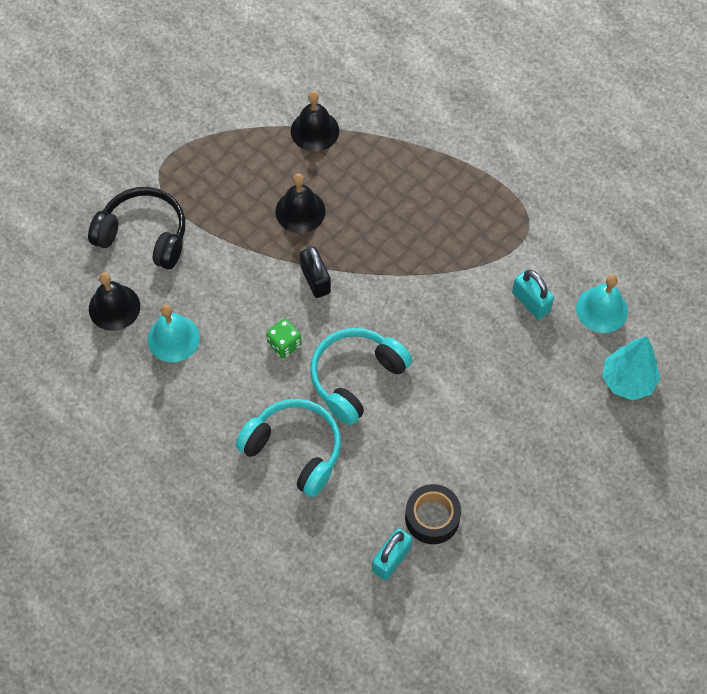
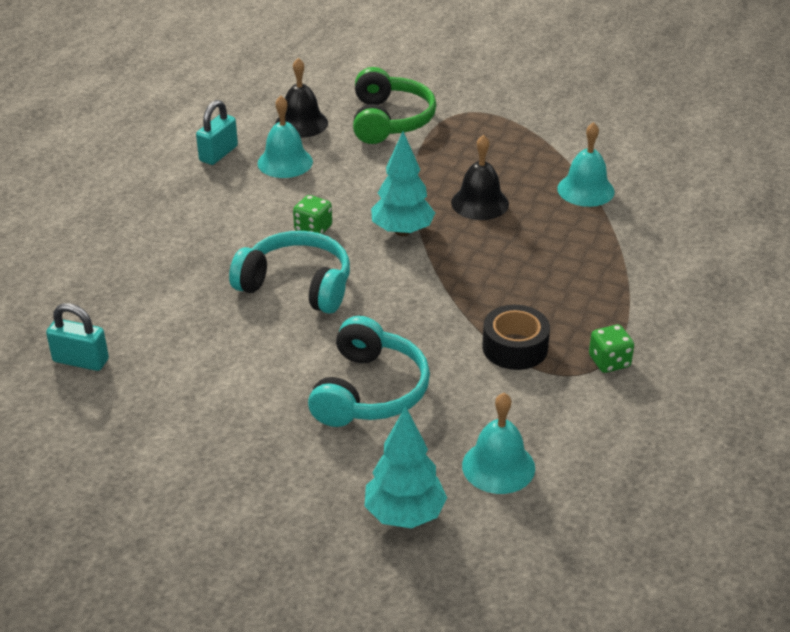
camera: 70 degrees right, 25 degrees down
black headphones [88,187,185,269] -> green headphones [353,67,436,144]
turquoise headphones [236,399,341,497] -> turquoise headphones moved to [308,316,430,427]
black bell [291,91,339,152] -> turquoise bell [557,122,615,207]
black padlock [300,246,331,298] -> turquoise tree [371,131,435,236]
black tape [405,484,461,544] -> black tape moved to [482,305,550,370]
turquoise padlock [512,270,554,319] -> turquoise padlock moved to [196,100,238,165]
none -> green dice [589,325,634,373]

